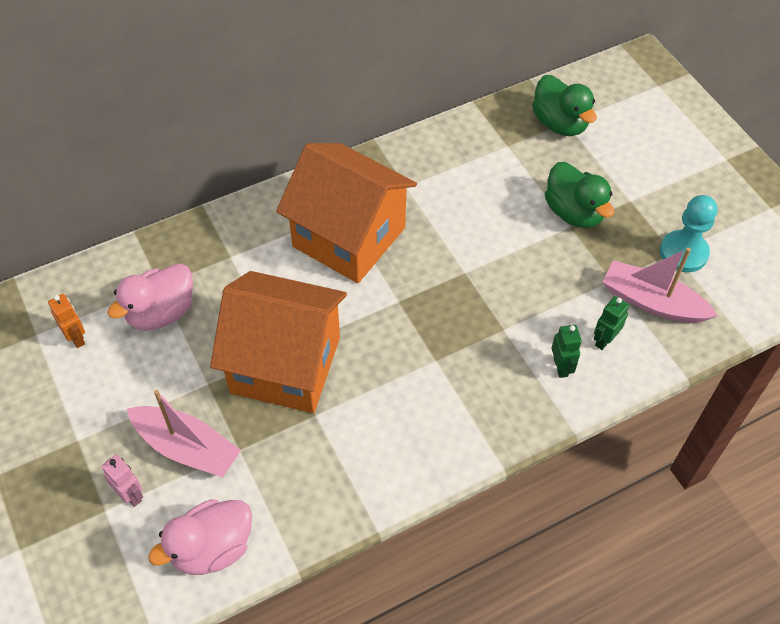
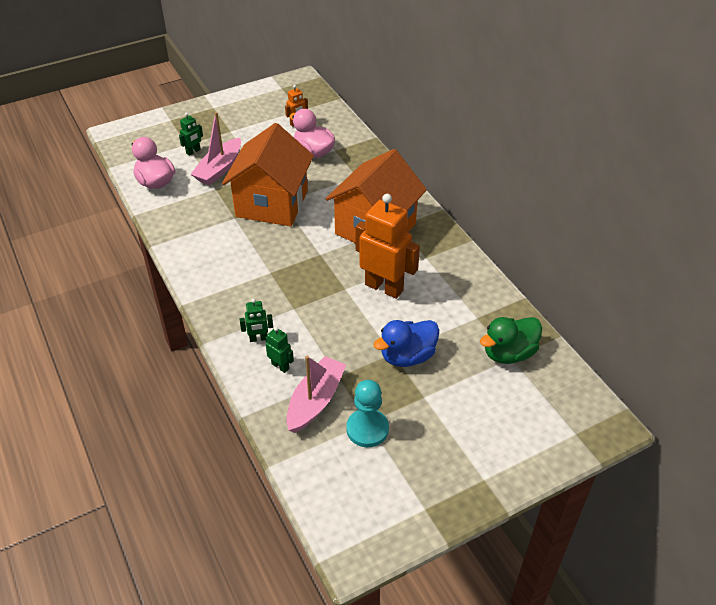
camera: 90 degrees right, 10 degrees down
pink robot [102,455,143,507] -> green robot [179,112,203,156]
green duck [545,162,614,228] -> blue duck [373,320,439,367]
none -> orange robot [356,194,420,299]

